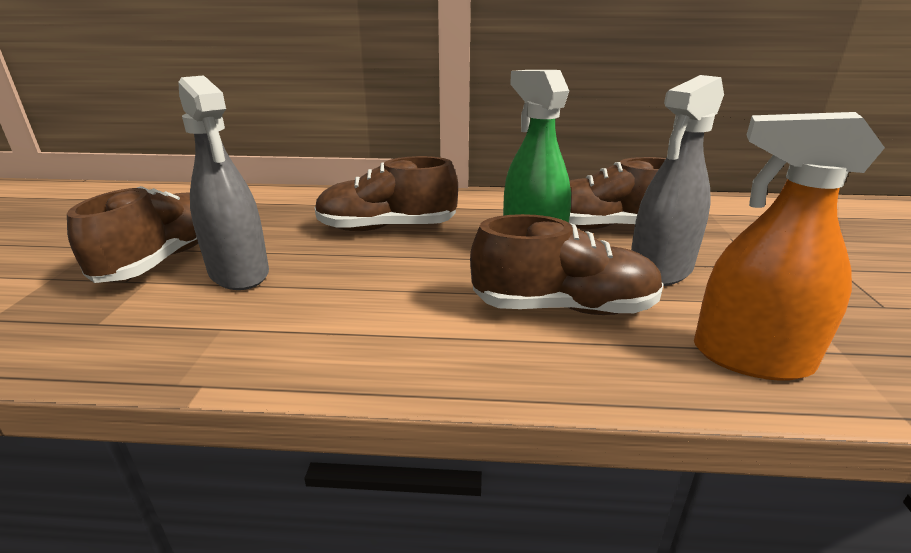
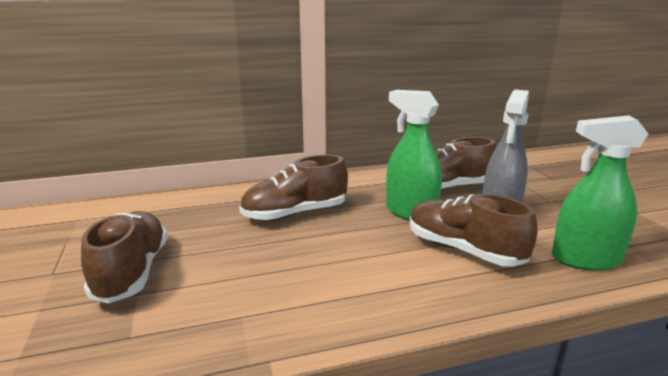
camera: 20 degrees left, 5 degrees down
grey spray bottle [178,75,269,290] -> none
brown shoe [470,214,664,315] -> brown shoe turned 120 degrees counterclockwise [410,194,538,267]
orange spray bottle [694,112,885,381] -> green spray bottle [552,115,648,271]

